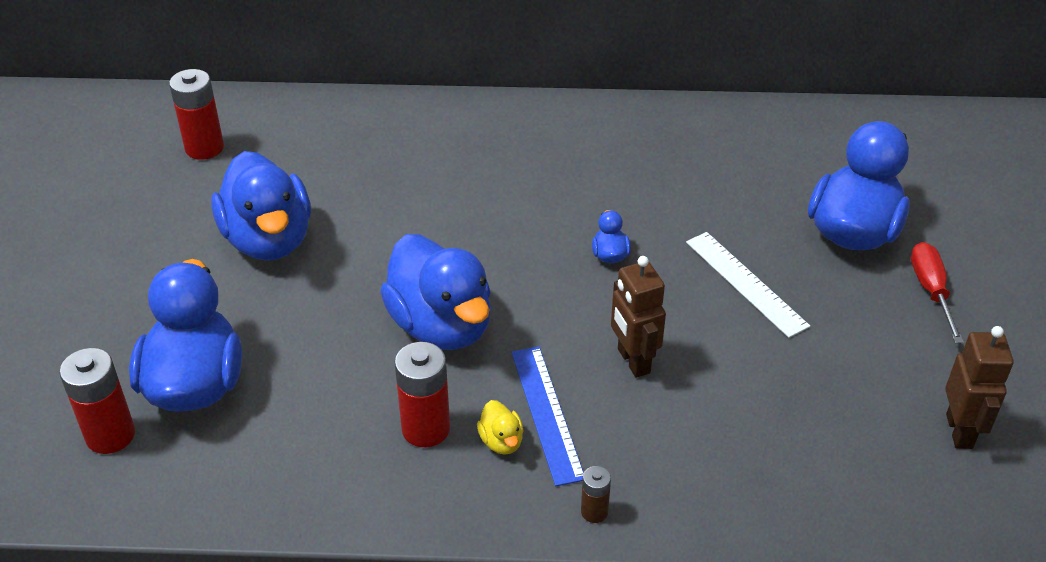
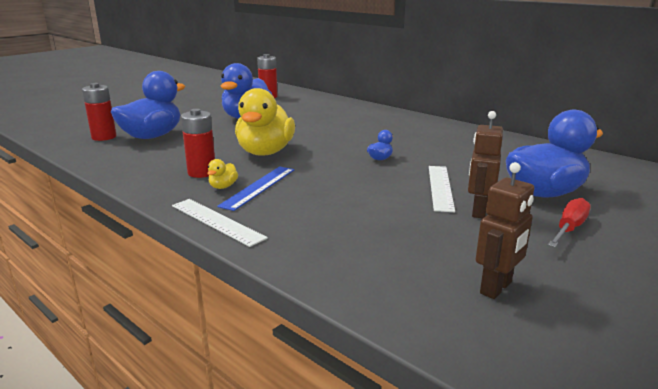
camera: 40 degrees right, 20 degrees down
blue duck [380,234,491,350] -> yellow duck [235,88,295,156]
brown battery [581,466,611,523] -> white ruler [172,199,268,247]
brown robot [611,256,666,378] -> brown robot moved to [468,111,503,219]

